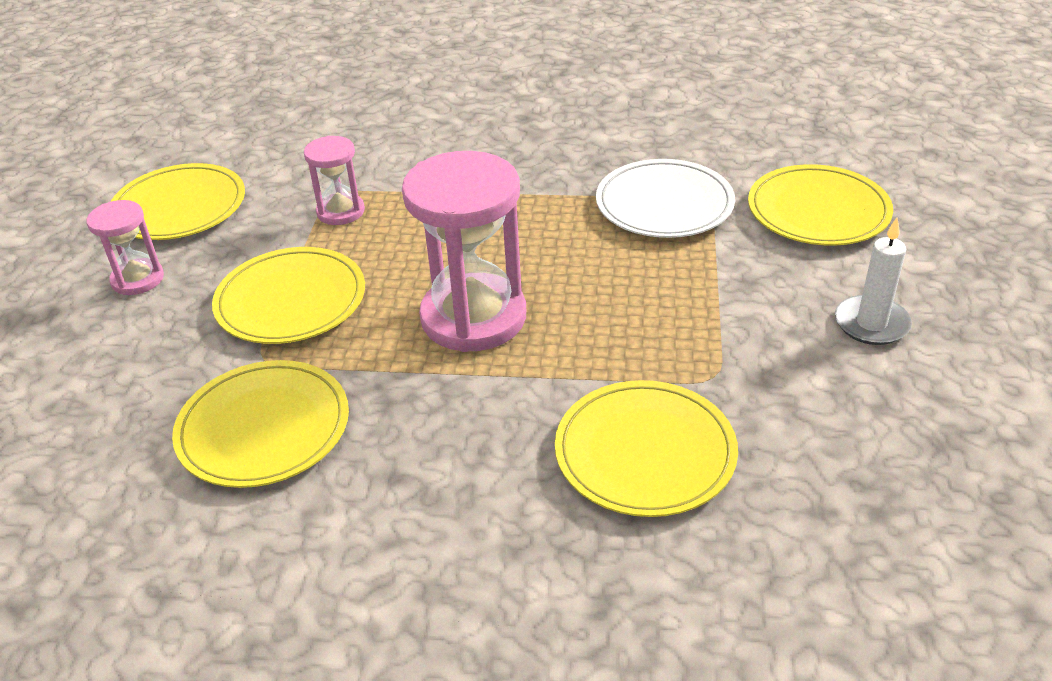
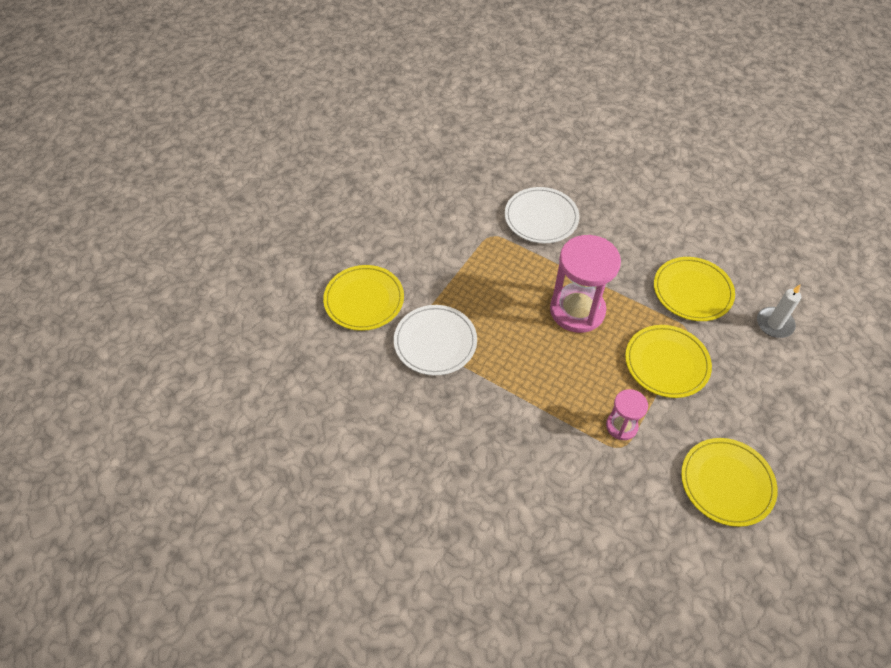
camera: 155 degrees left, 15 degrees up
pink hourglass [86,200,164,295] -> none
yellow plate [555,380,738,517] -> white plate [505,187,579,243]
white candle [835,218,912,345] -> white candle moved to [757,284,801,338]

